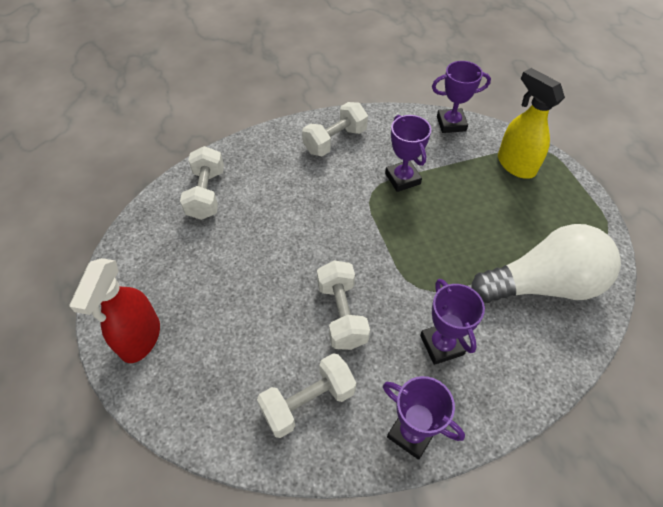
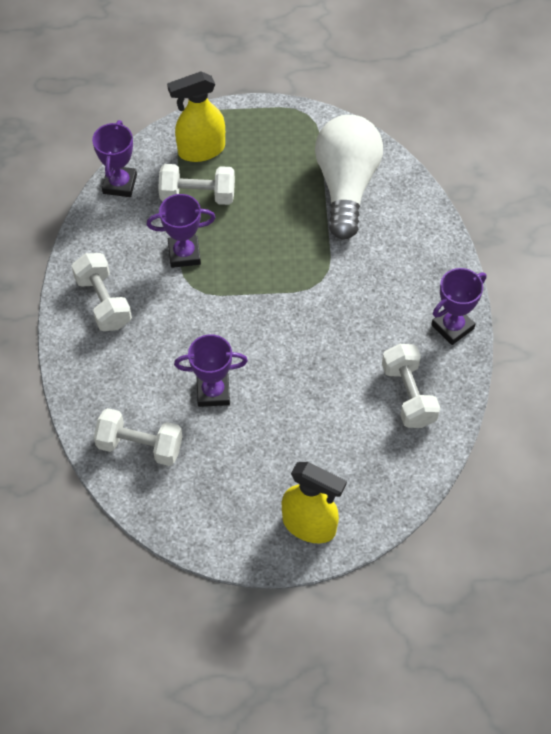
camera: 75 degrees left, 5 degrees up
red spray bottle [70,258,160,363] -> yellow spray bottle [282,462,347,543]
white dumbbell [317,261,370,350] -> white dumbbell moved to [158,164,235,205]
purple trophy [420,279,485,365] -> purple trophy moved to [174,334,248,407]

